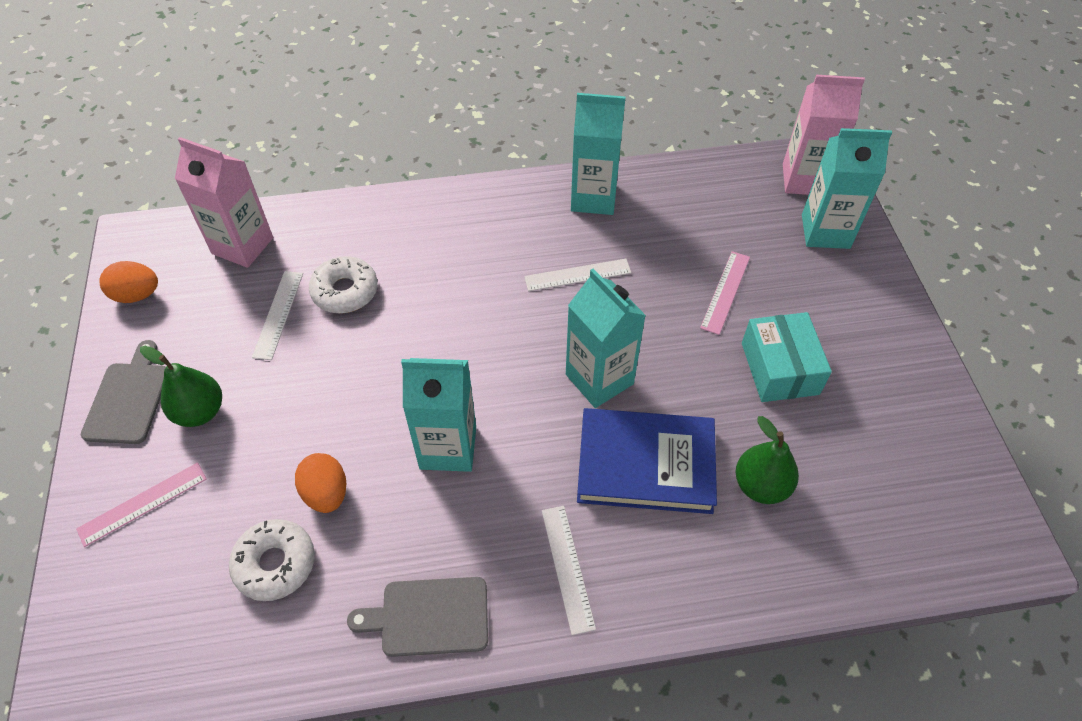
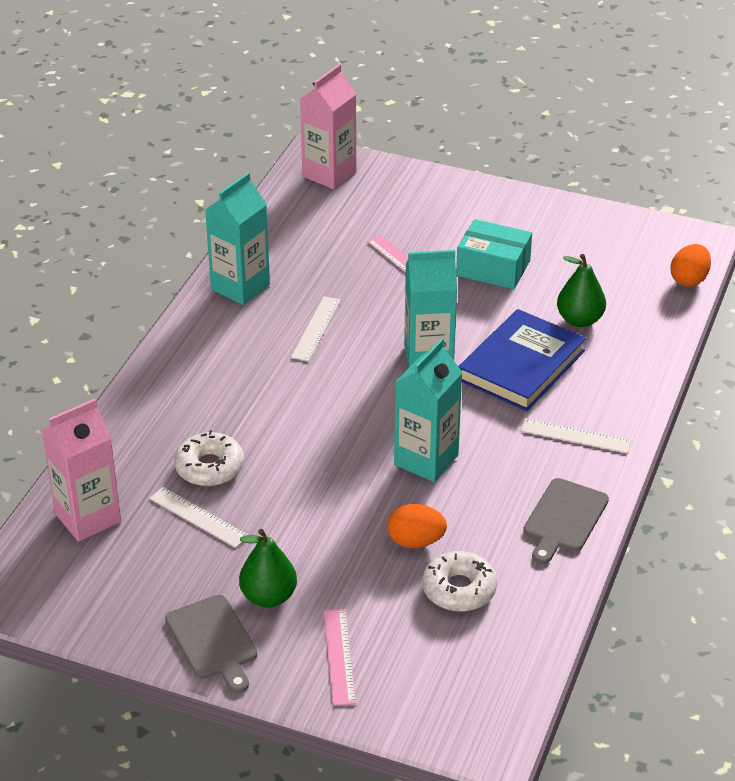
camera: 60 degrees left, 15 degrees down
grey cutting board [81,340,166,444] -> grey cutting board turned 150 degrees counterclockwise [165,595,257,693]
orange egg [99,261,158,303] -> orange egg moved to [670,244,711,287]
turquoise carton [802,128,892,249] -> none

